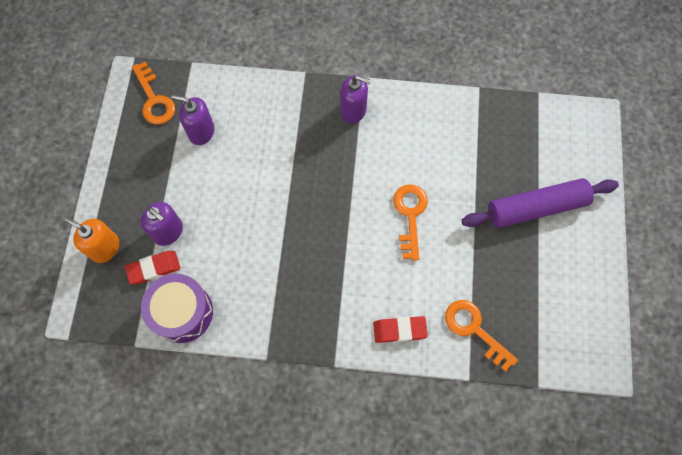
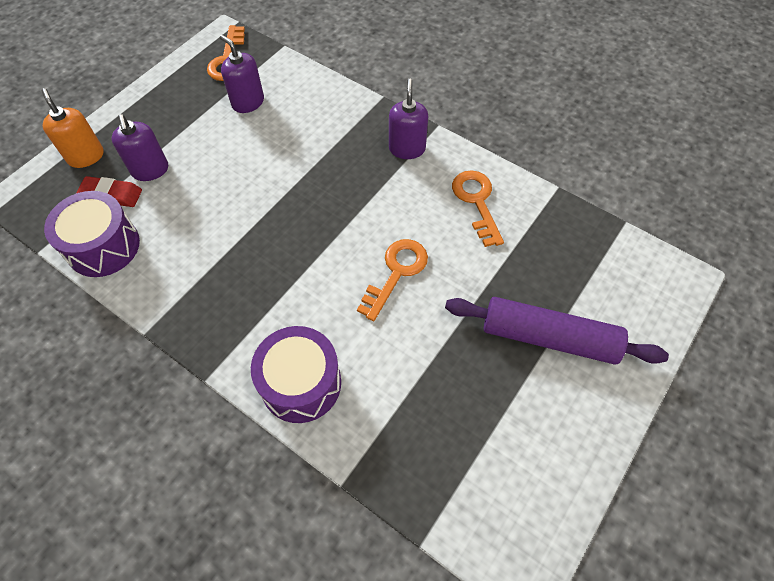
camera: 30 degrees right, 10 degrees down
purple soap dispenser [341,75,371,124] -> purple soap dispenser turned 135 degrees counterclockwise [389,79,428,159]
red eraser [373,316,428,343] -> purple drum [251,326,341,423]
orange key [445,300,518,372] -> orange key moved to [452,170,504,247]

